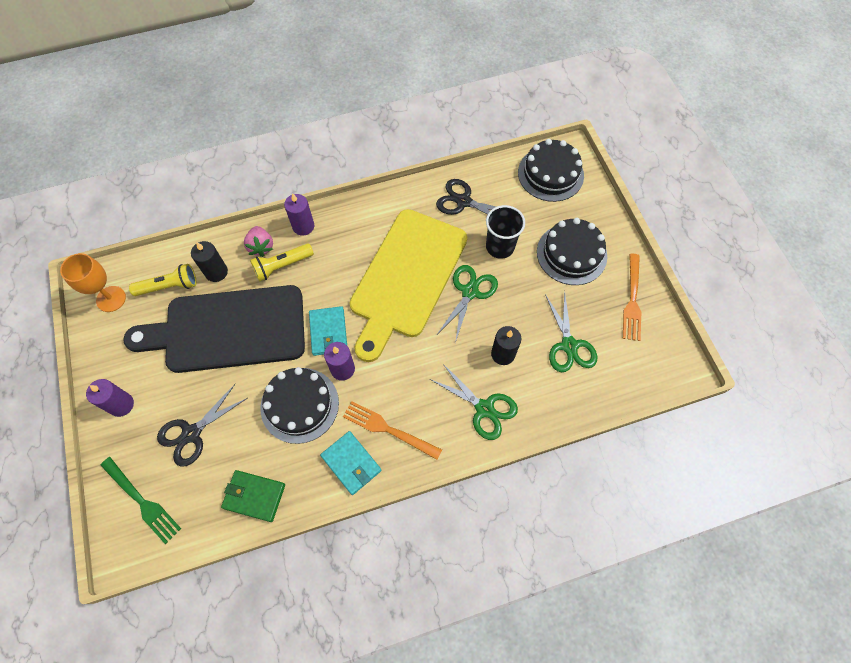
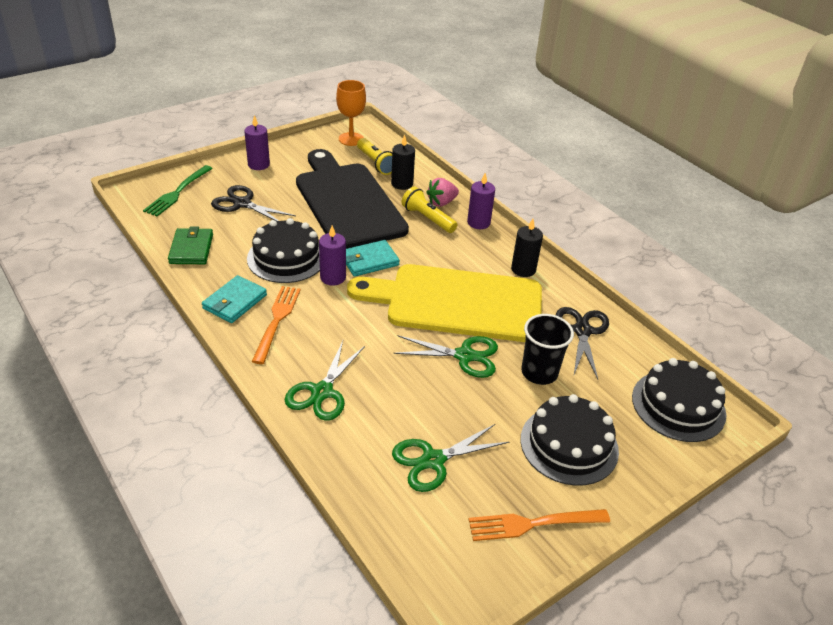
camera: 70 degrees right, 25 degrees down
black candle [491,326,521,365] -> black candle moved to [511,219,543,277]

